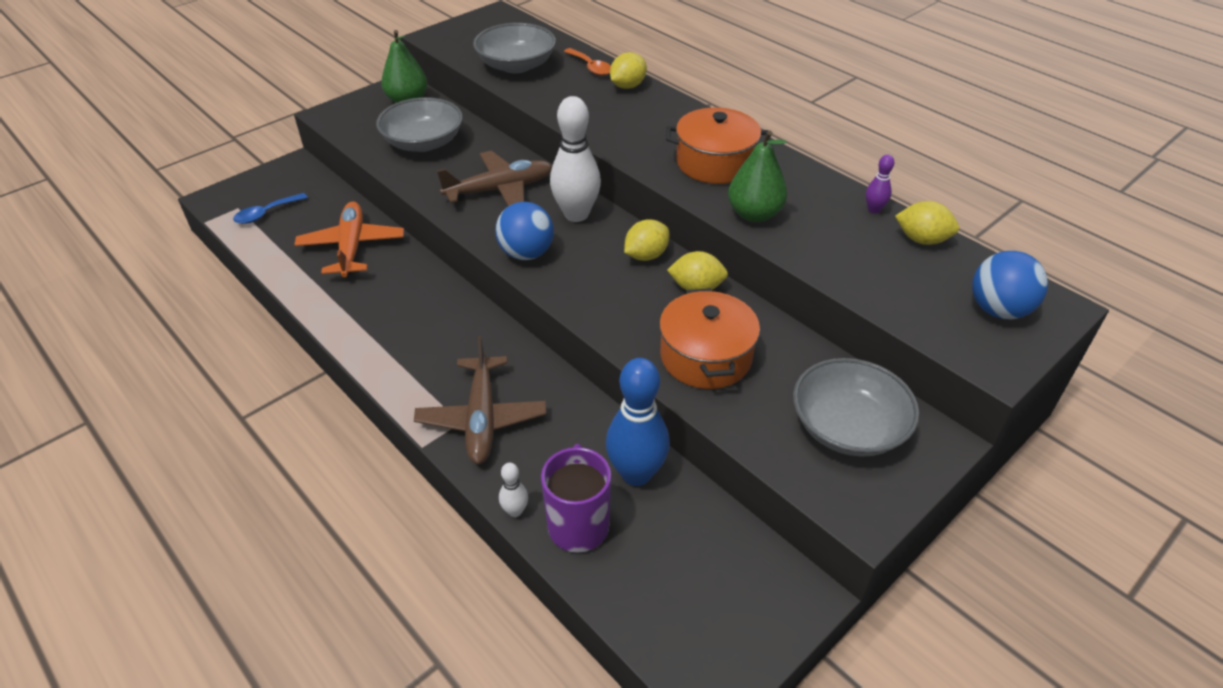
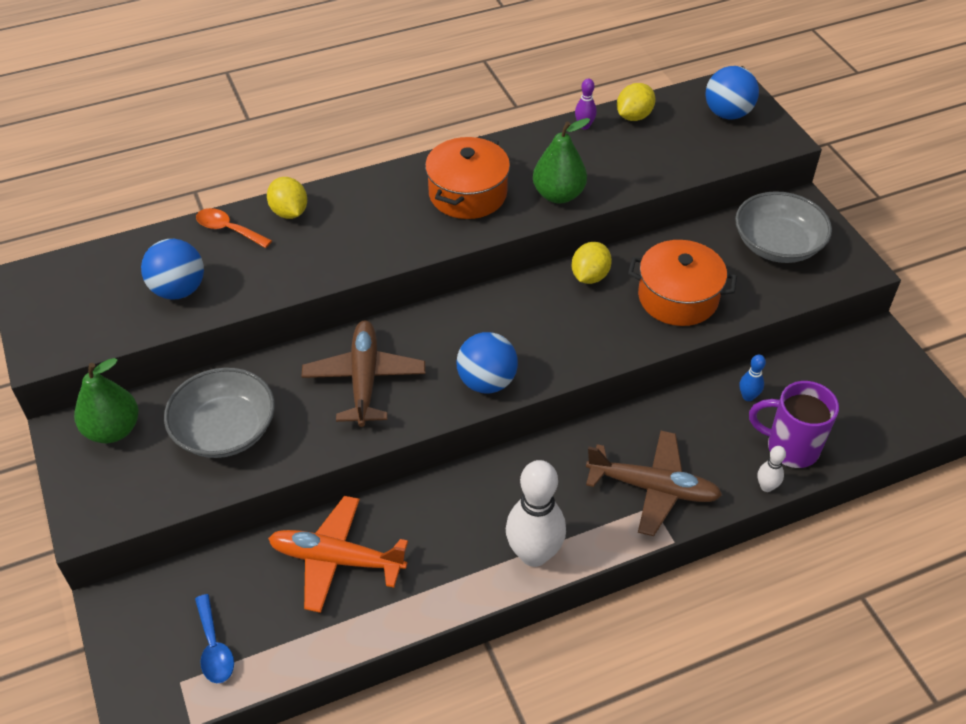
camera: 70 degrees left, 5 degrees up
grey bowl [473,23,556,73] -> blue ball [141,239,204,300]
white bowling pin [550,96,601,222] -> white bowling pin moved to [506,460,566,567]
orange spoon [564,48,611,76] -> orange spoon turned 135 degrees counterclockwise [196,208,272,248]
blue bowling pin [606,358,670,486] -> blue bowling pin [739,355,766,401], size x0.45
yellow lemon [624,219,669,261] -> none

